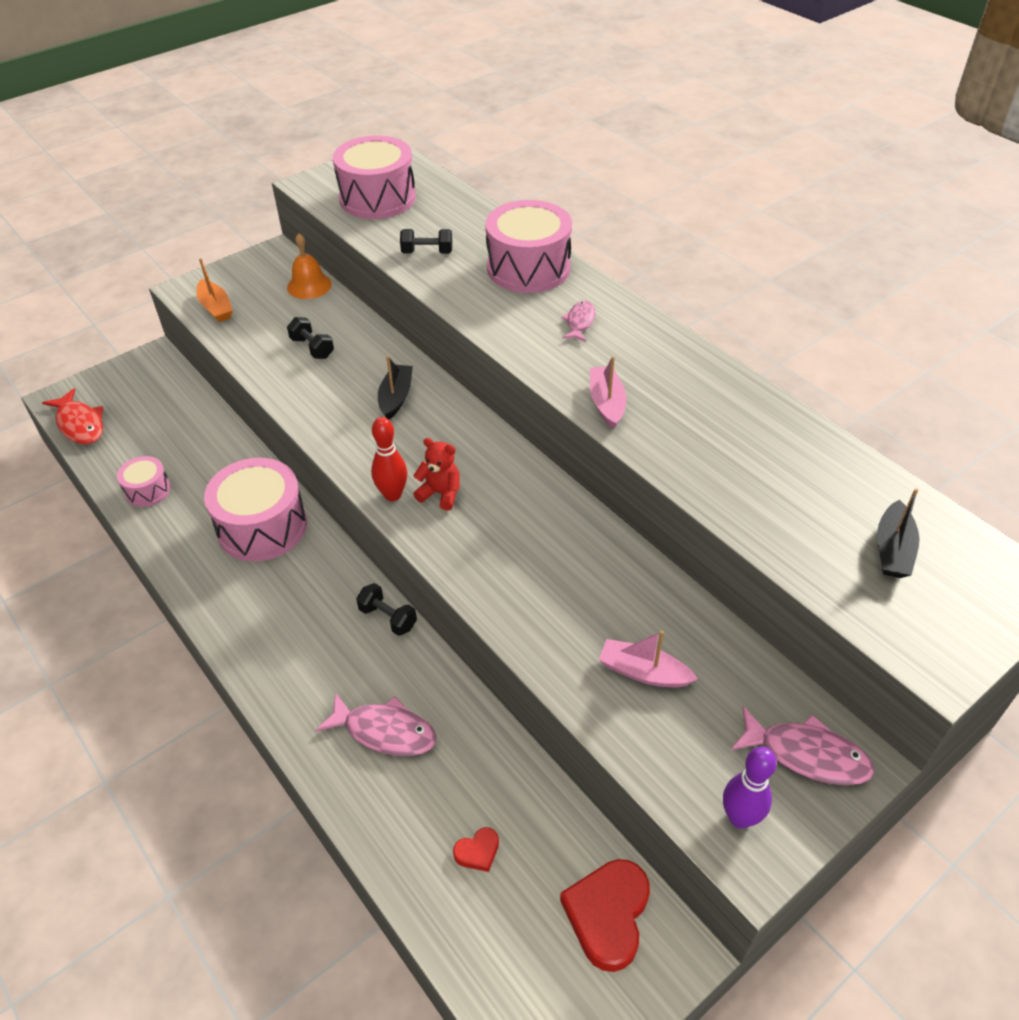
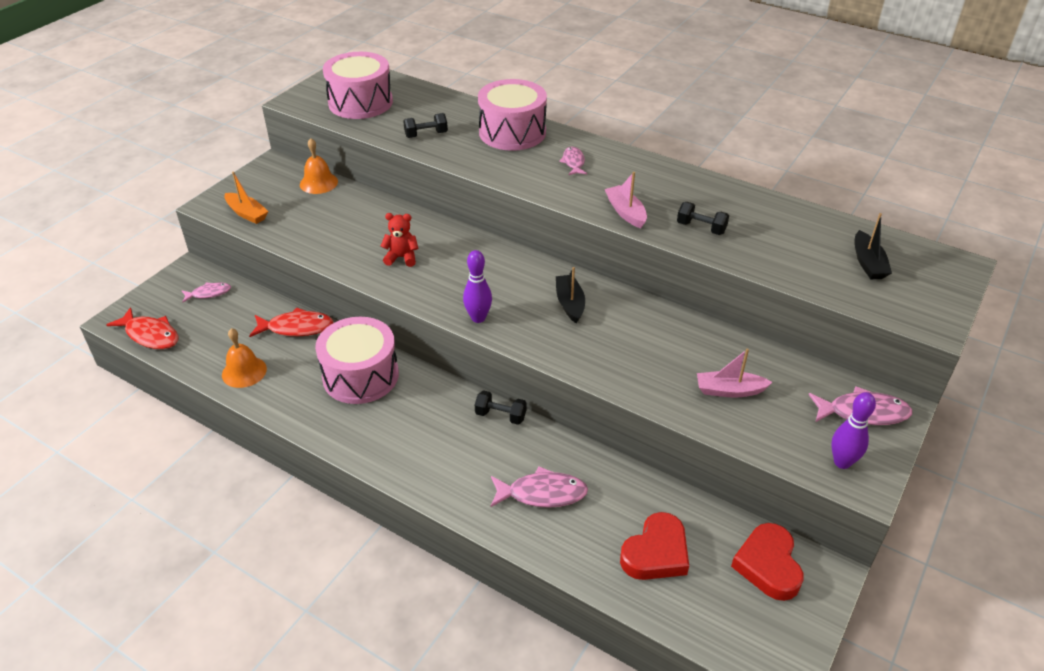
camera: 20 degrees left, 5 degrees down
pink drum [117,456,171,507] -> orange bell [222,328,267,388]
black dumbbell [287,317,334,359] -> black dumbbell moved to [677,202,729,235]
red bowling pin [371,417,407,501] -> purple bowling pin [463,250,492,323]
black boat [378,356,413,420] -> black boat moved to [556,267,585,323]
red teddy bear [413,438,460,511] -> red teddy bear moved to [381,213,418,267]
red heart [453,827,499,872] -> red heart [620,512,689,580], size x2.06
none -> pink fish [182,282,231,303]
none -> red fish [249,307,334,337]

